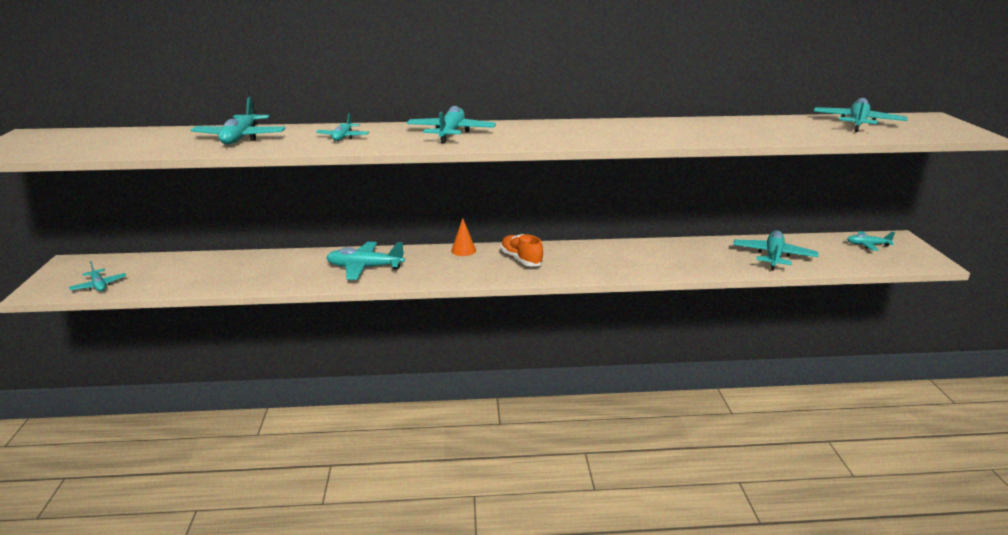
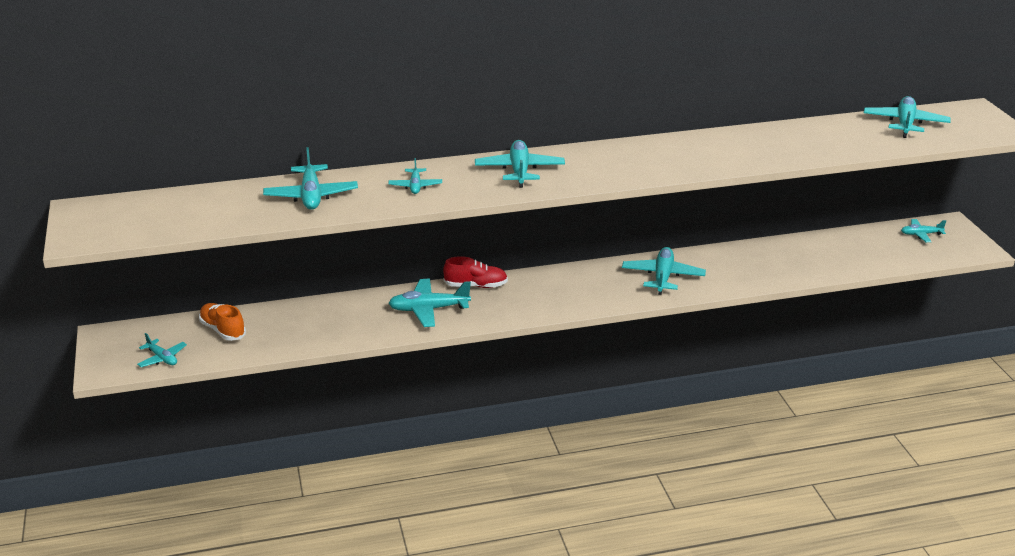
camera: 10 degrees left, 5 degrees up
orange cone [451,218,476,256] -> none
orange shoe [501,234,544,266] -> orange shoe moved to [199,303,246,341]
turquoise plane [733,230,818,270] -> turquoise plane moved to [622,247,706,295]
none -> red shoe [443,256,508,288]

